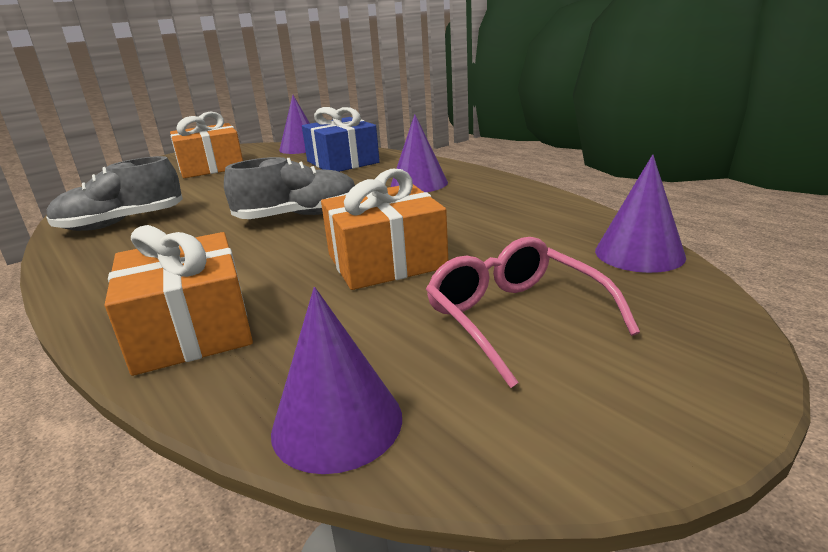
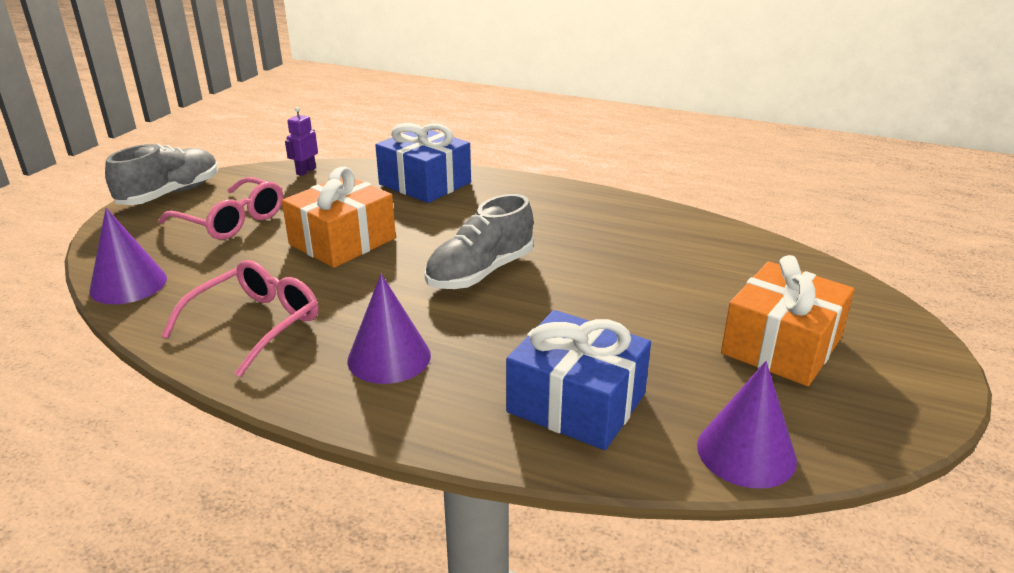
camera: 150 degrees right, 5 degrees up
grey shoe [46,156,183,231] -> grey shoe moved to [105,143,218,205]
orange gift [105,225,253,376] -> blue gift [375,123,471,203]
purple cone [271,287,402,474] -> purple robot [285,107,318,176]
none -> pink glasses [161,260,318,377]

